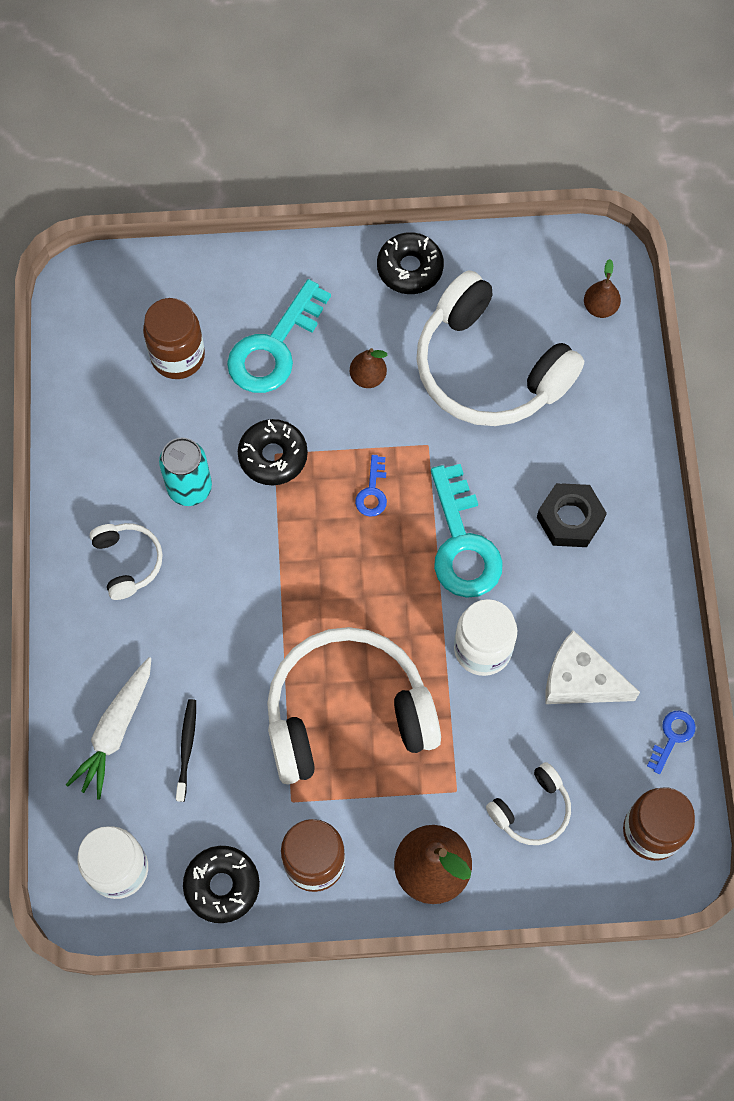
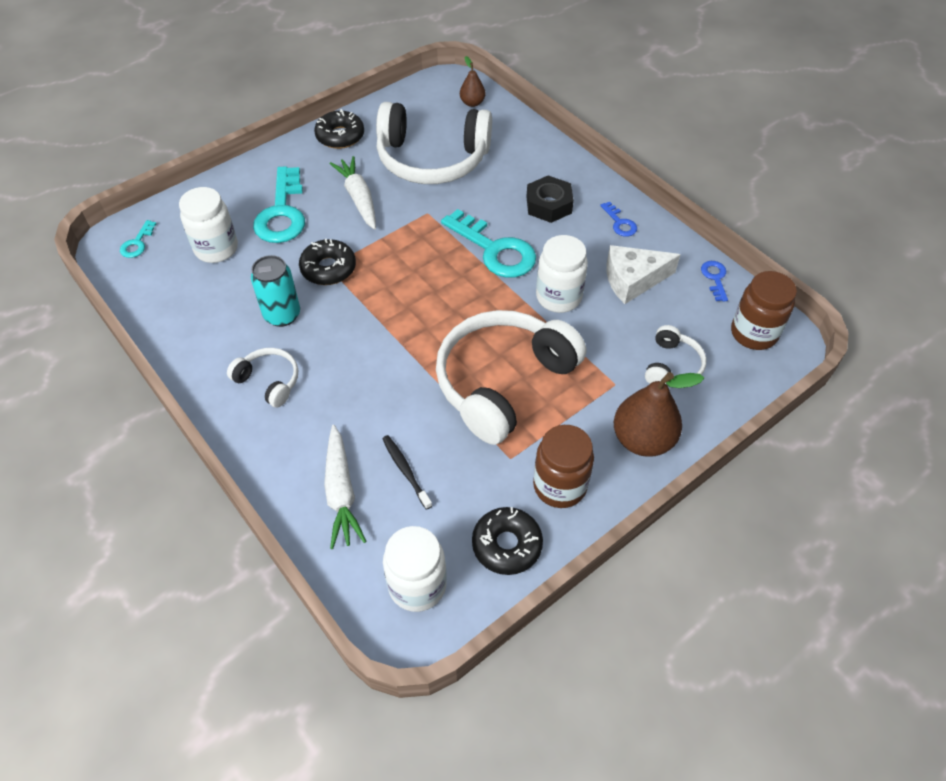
camera: 35 degrees left, 15 degrees down
brown jar [143,298,205,379] -> white jar [179,187,238,263]
brown pear [350,348,387,388] -> white carrot [330,156,376,230]
blue key [355,455,387,517] -> blue key moved to [600,202,637,237]
none -> turquoise key [120,220,156,258]

